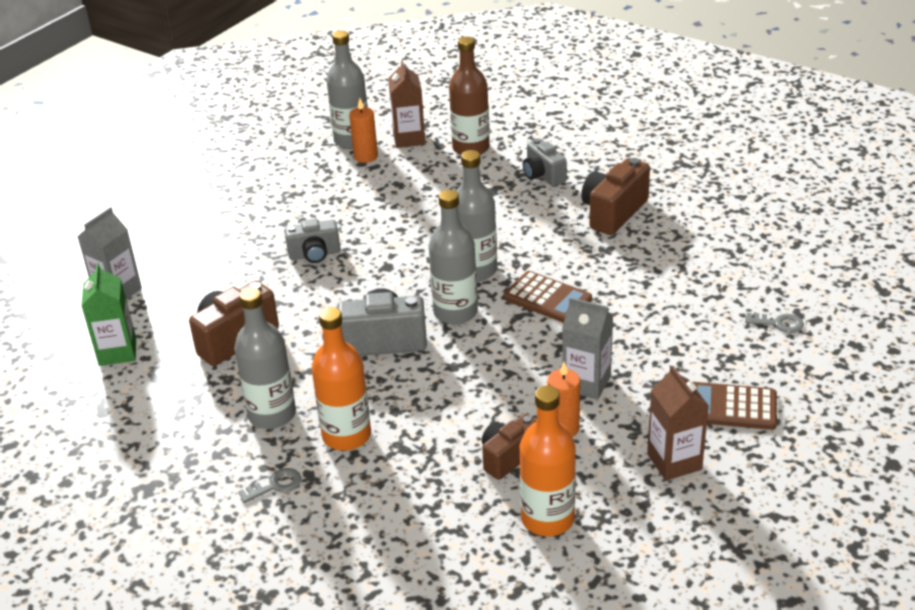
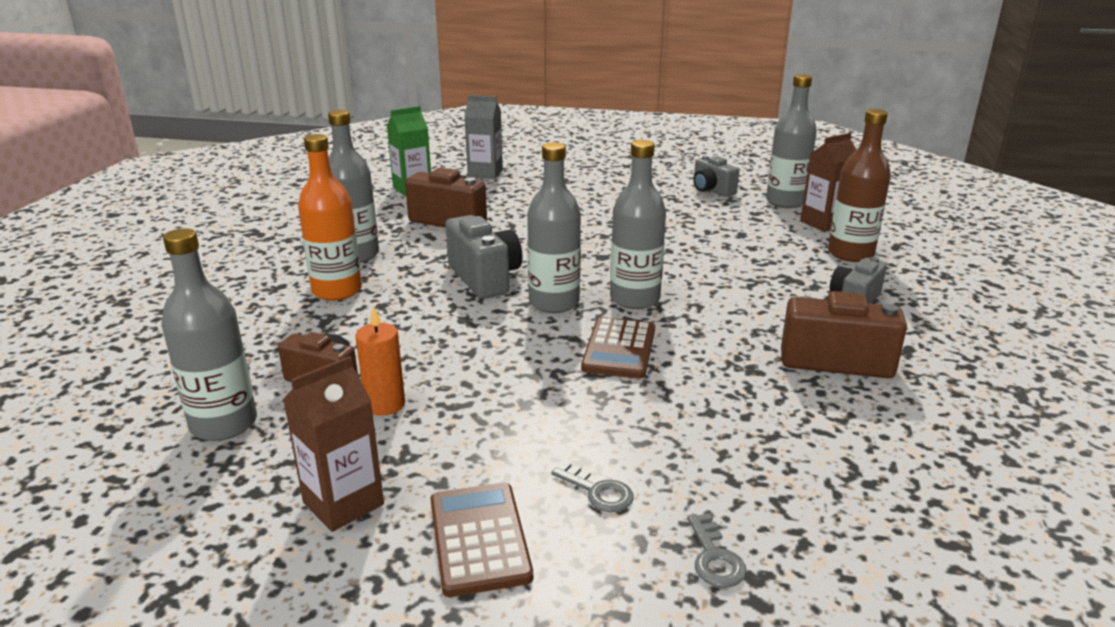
camera: 65 degrees right, 10 degrees down
grey key [238,468,302,503] -> grey key moved to [552,461,633,512]
grey camera [284,219,340,263] -> grey camera moved to [693,156,739,197]
orange candle [349,98,378,163] -> none
orange bottle [520,386,576,536] -> grey bottle [161,228,257,441]
grey carton [562,297,613,400] -> none

